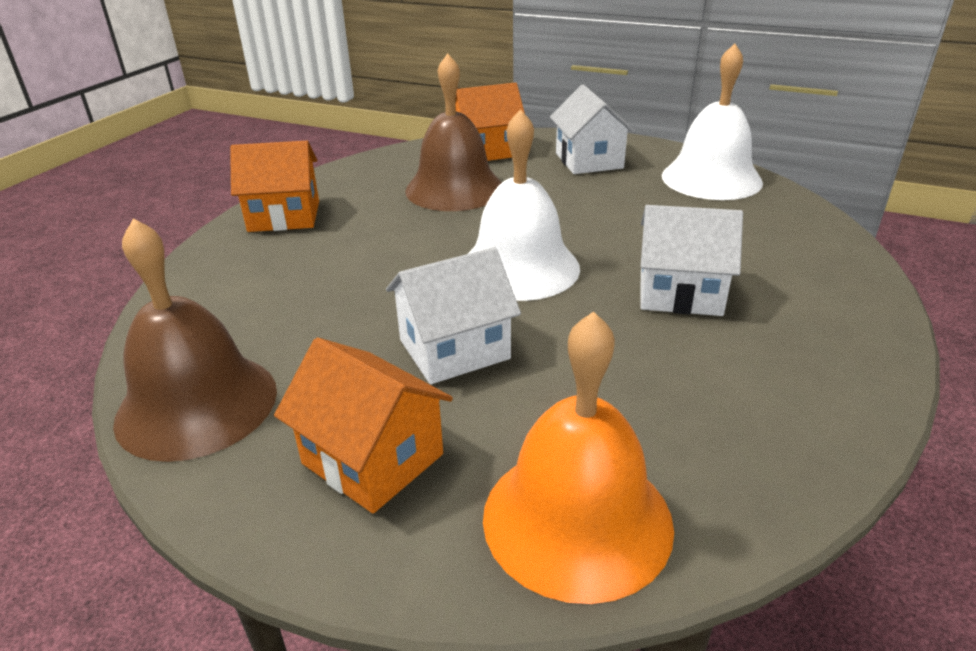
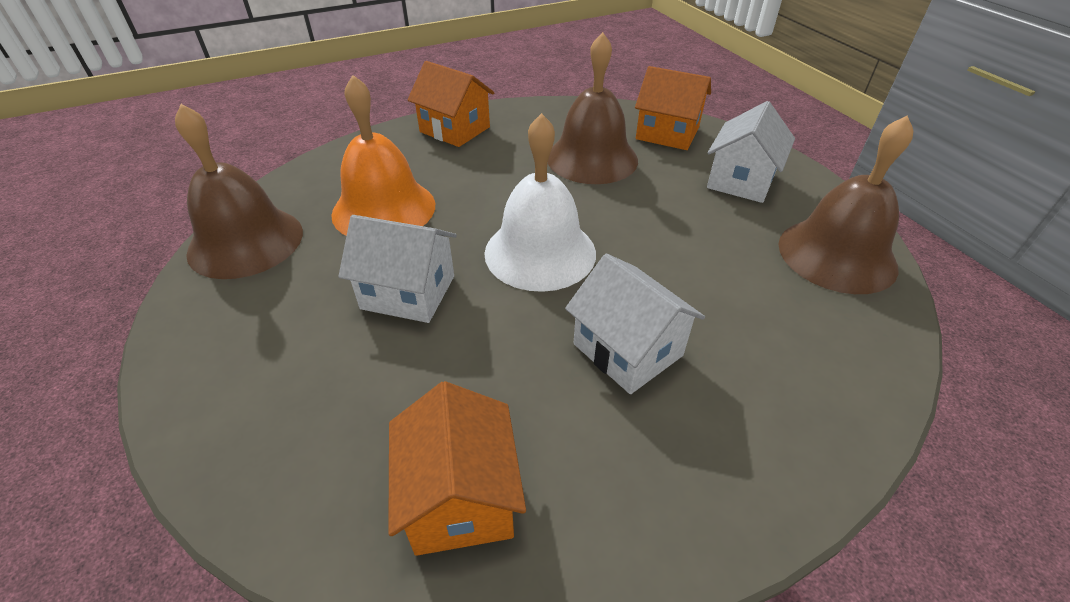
camera: 40 degrees right, 10 degrees up
orange house [274,338,453,514] -> orange house moved to [388,381,526,556]
orange bell [483,311,674,604] -> orange bell moved to [331,75,435,236]
white bell [662,44,763,200] -> brown bell [778,116,913,294]

